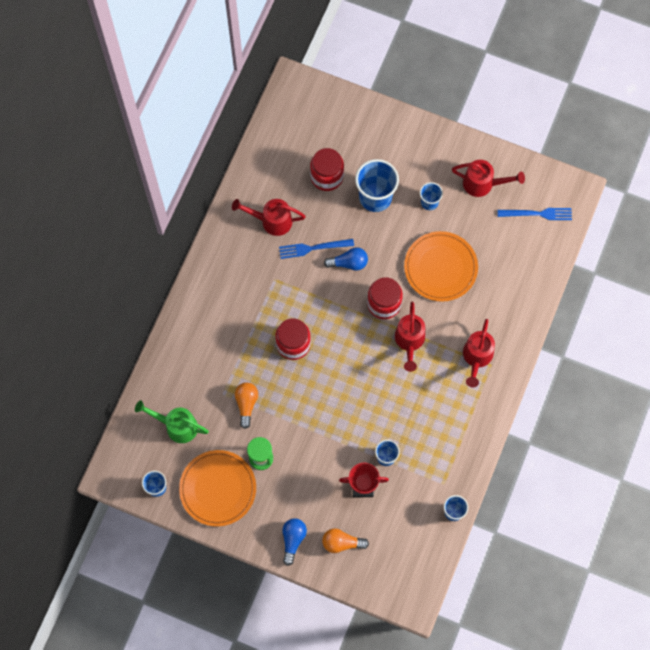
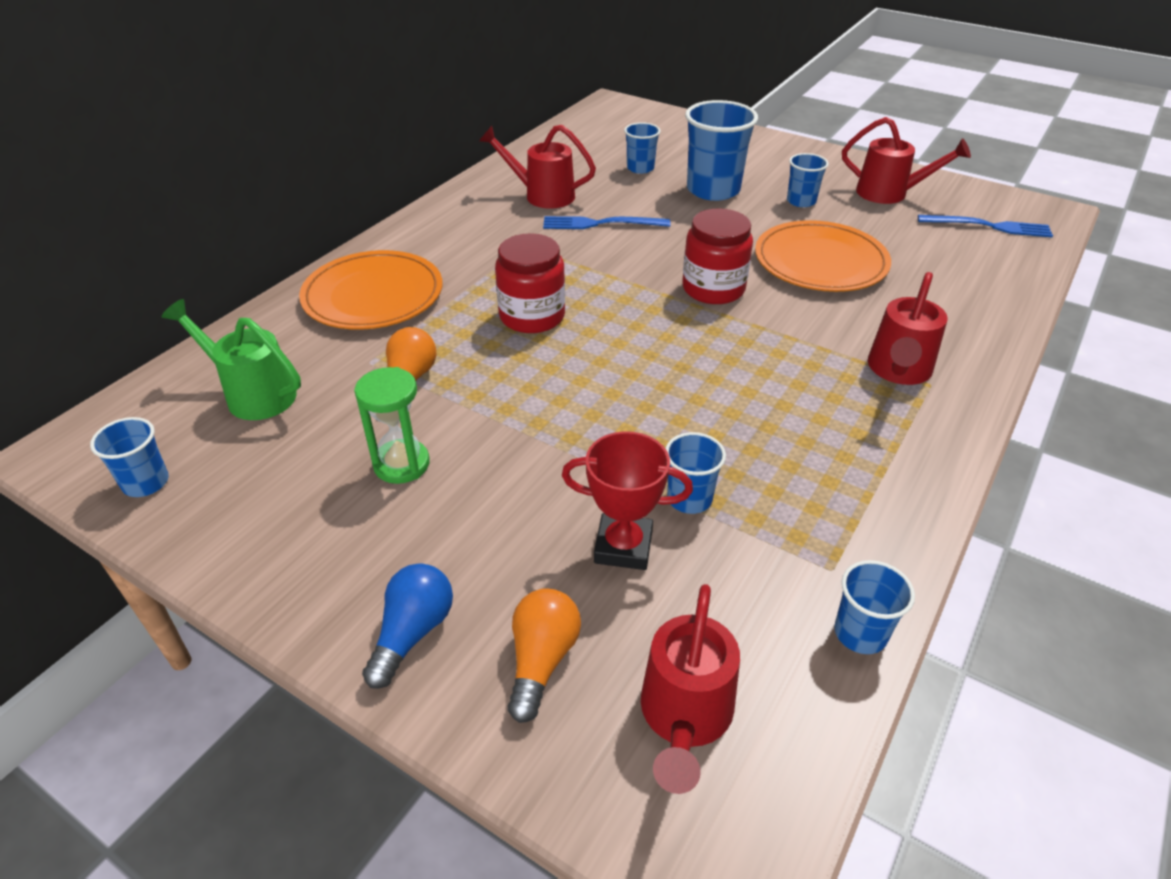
camera: 10 degrees right, 30 degrees down
orange plate [179,450,256,527] -> orange plate moved to [299,250,442,330]
red jar [310,148,344,191] -> blue cup [624,122,660,174]
orange light bulb [322,528,369,553] -> orange light bulb turned 90 degrees clockwise [508,588,581,723]
blue light bulb [324,247,368,271] -> none
red watering can [395,301,425,372] -> red watering can moved to [641,584,740,794]

